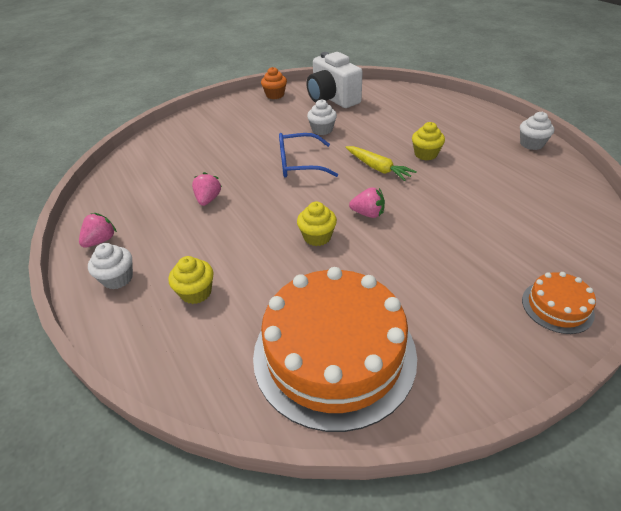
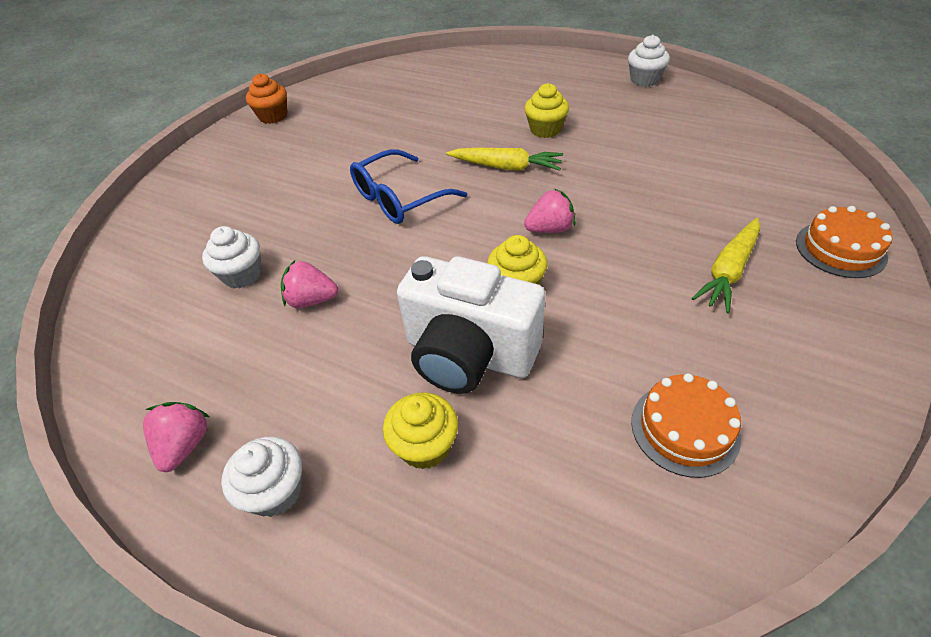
camera: 30 degrees left, 5 degrees up
pink strawberry [192,172,222,206] -> pink strawberry turned 60 degrees counterclockwise [281,260,338,308]
orange cake [253,267,417,432] -> orange cake [631,373,741,478], size x0.44
white camera [306,52,363,108] -> white camera moved to [397,256,545,394]
white cupcake [307,99,337,135] -> white cupcake moved to [202,226,262,288]
none -> yellow carrot [692,218,760,313]

